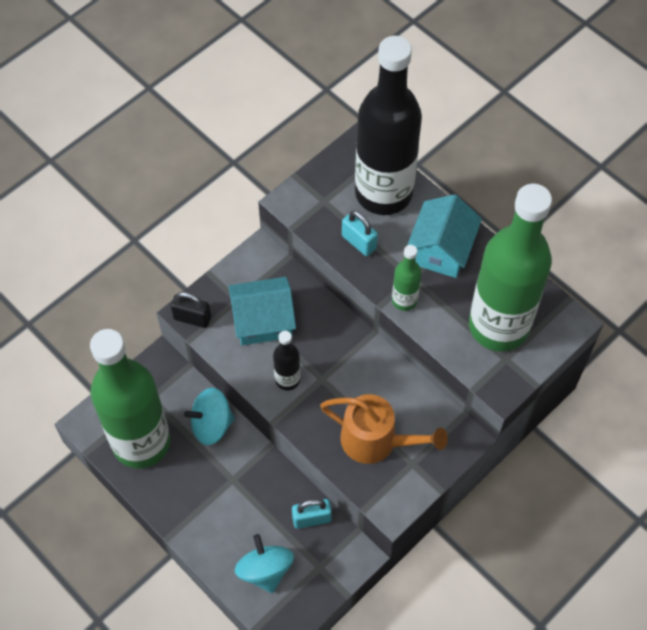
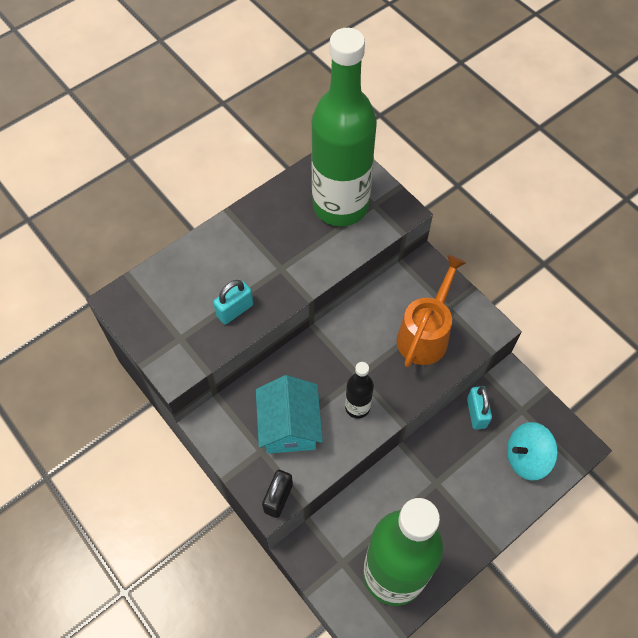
camera: 85 degrees left, 0 degrees up
turquoise spinning top [184,387,235,445] -> none
black bottle [355,36,422,215] -> none
green bottle [392,245,421,311] -> none
turquoise house [407,194,482,278] -> none

